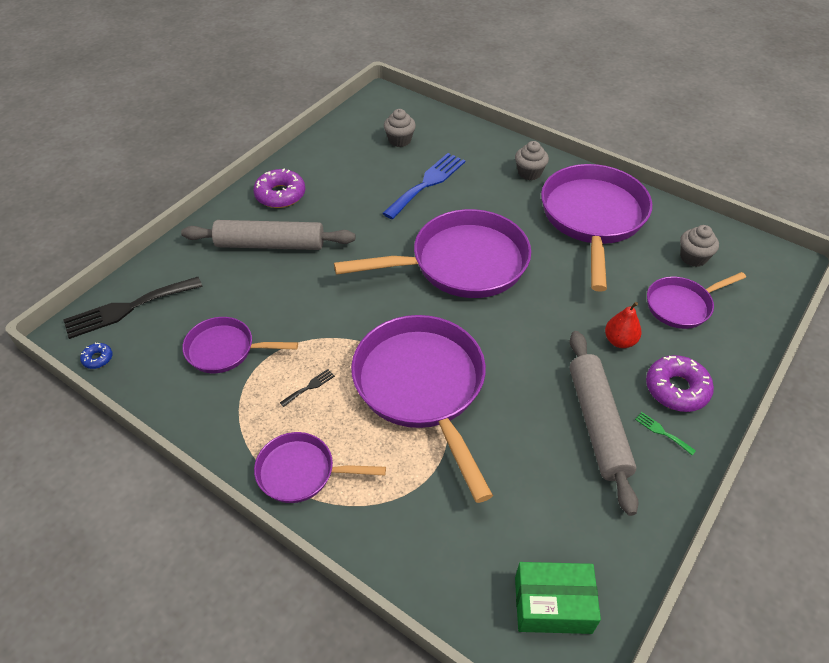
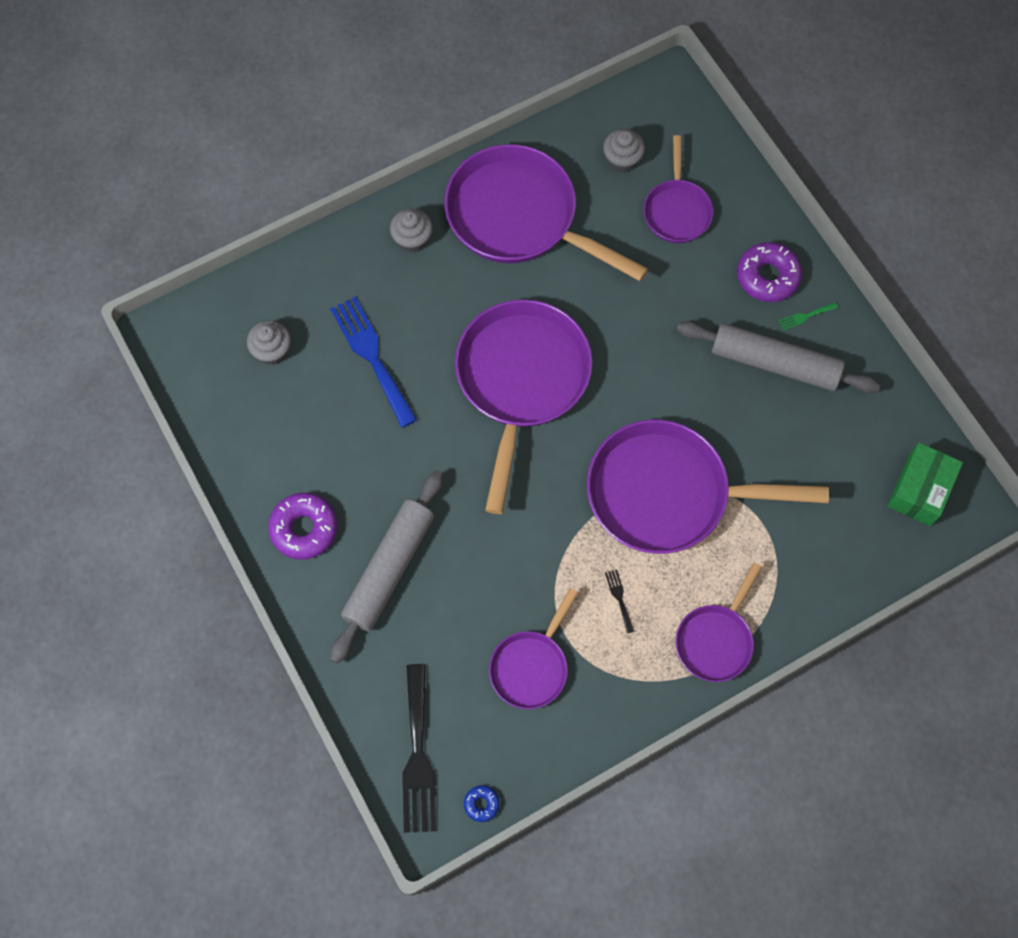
camera: 65 degrees left, 20 degrees up
red pear [605,302,642,348] -> none

